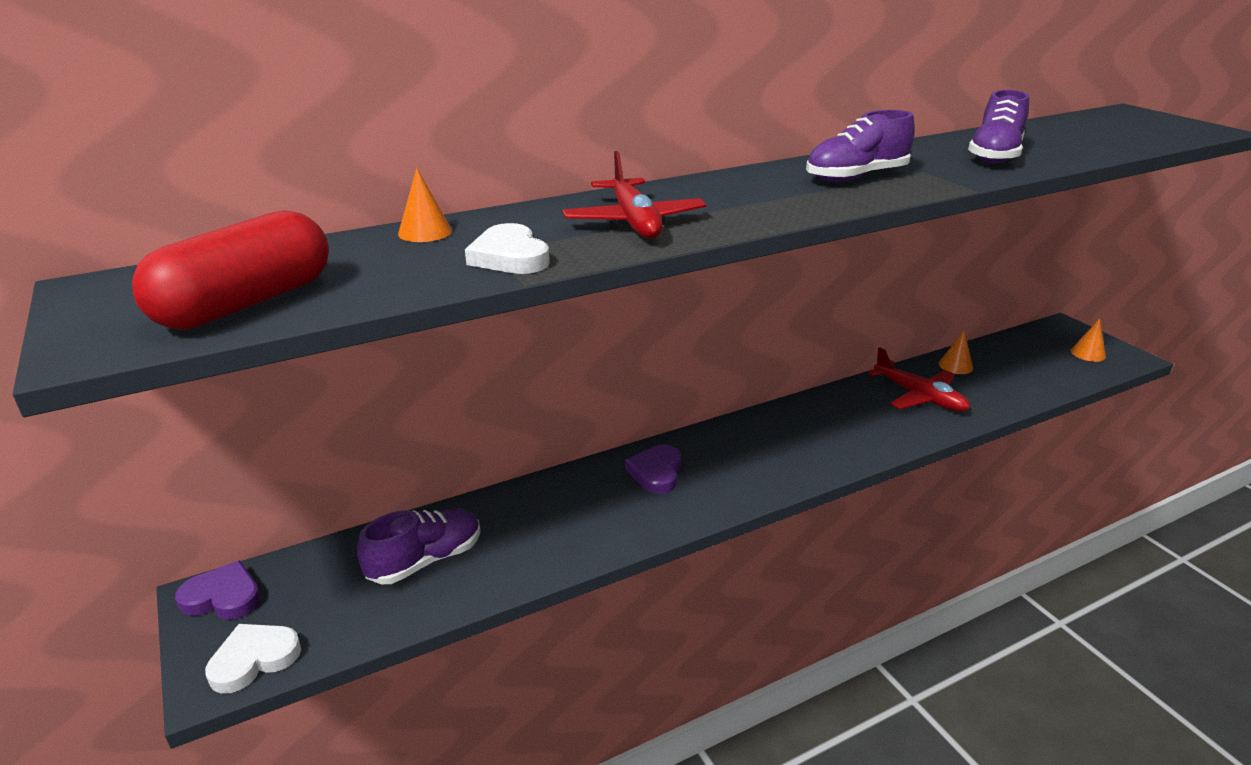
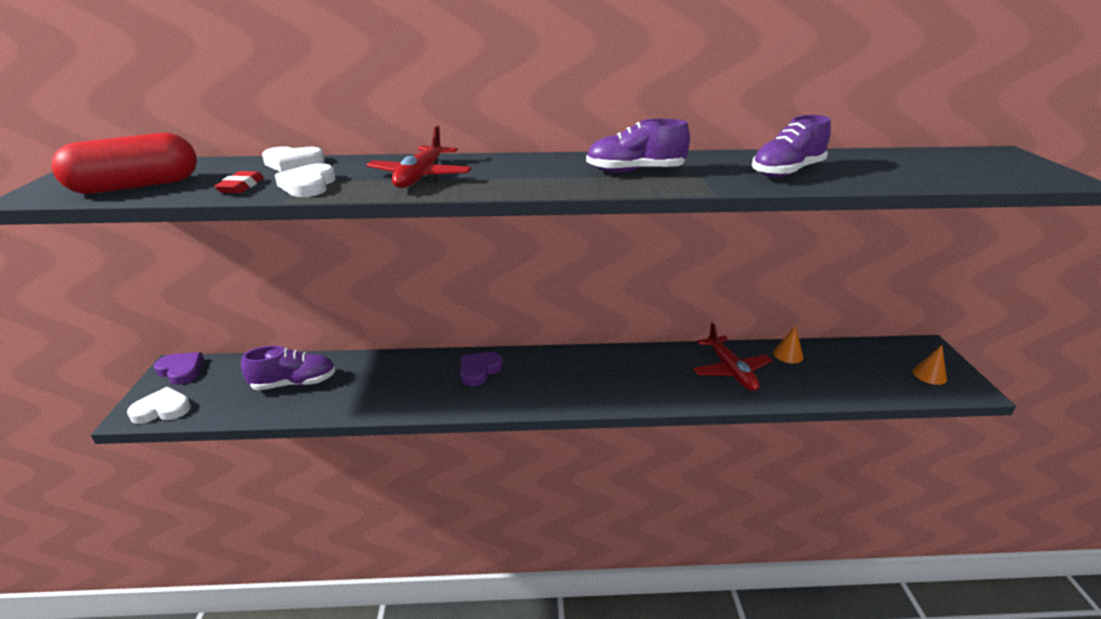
camera: 25 degrees right, 0 degrees up
orange cone [398,168,452,242] -> white heart [262,146,325,172]
none -> red eraser [214,171,264,193]

